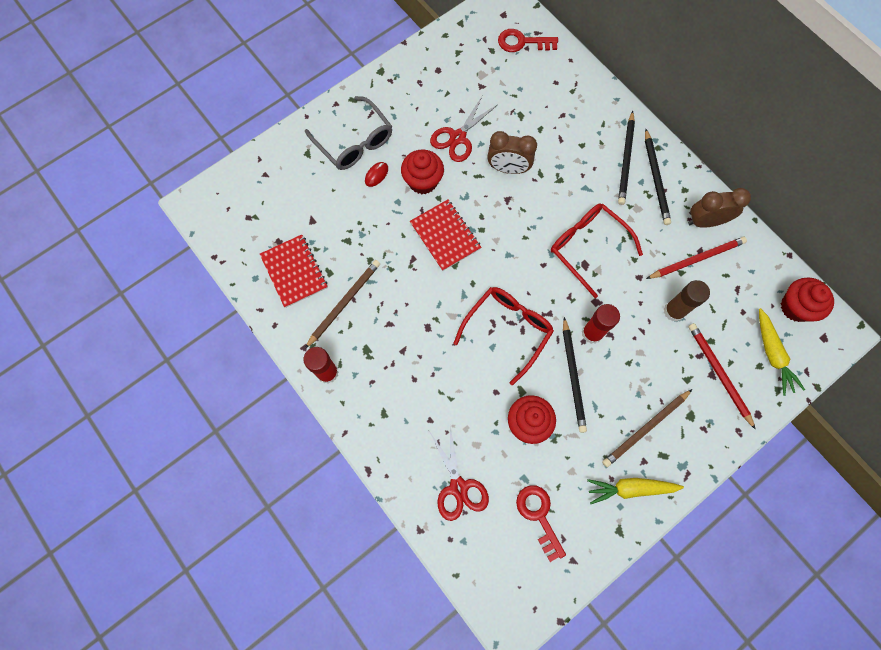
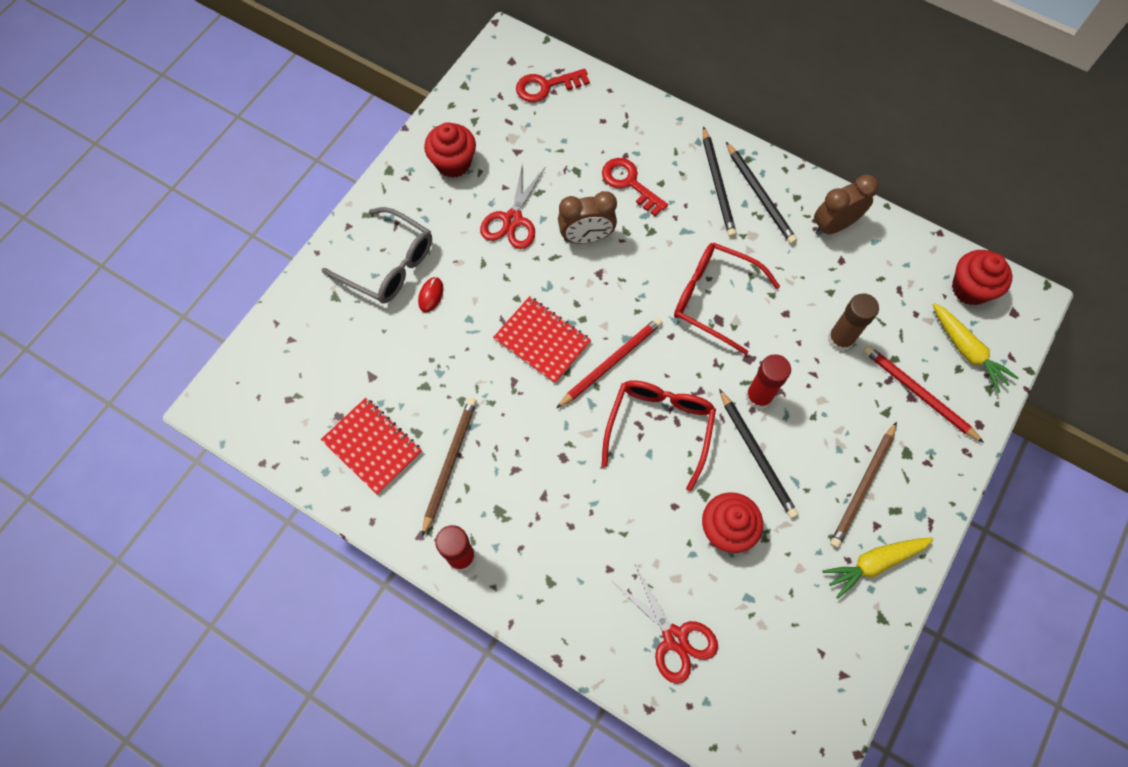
camera: 20 degrees left, 5 degrees down
red cupcake [401,149,444,194] -> red cupcake moved to [424,122,476,178]
red key [516,485,566,562] -> red key moved to [602,158,668,216]
red pencil [646,237,747,279] -> red pencil moved to [557,317,663,408]

